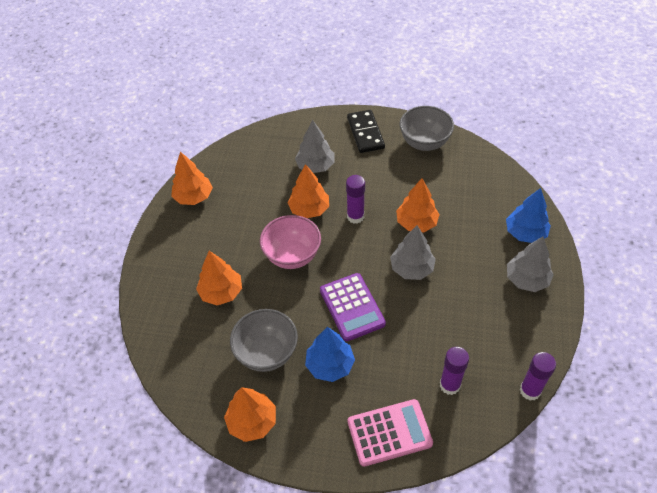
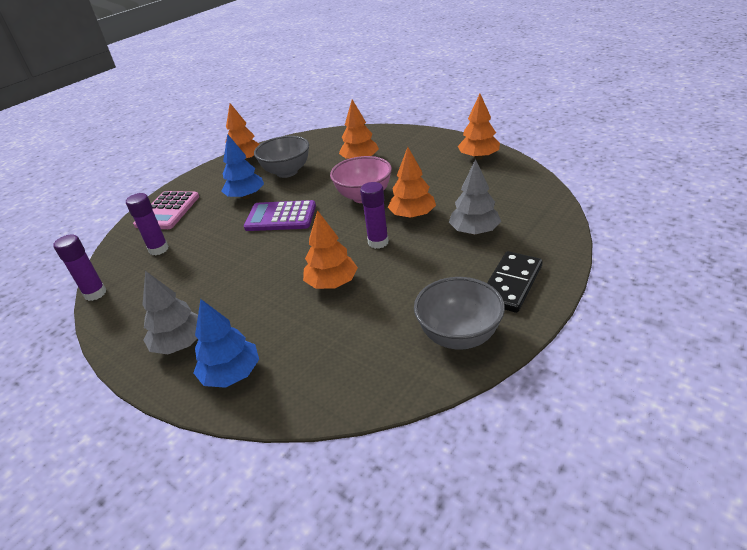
camera: 120 degrees right, 15 degrees down
black domino [347,110,385,153] -> black domino turned 75 degrees counterclockwise [487,251,543,313]
grey tree [390,225,436,280] -> none

